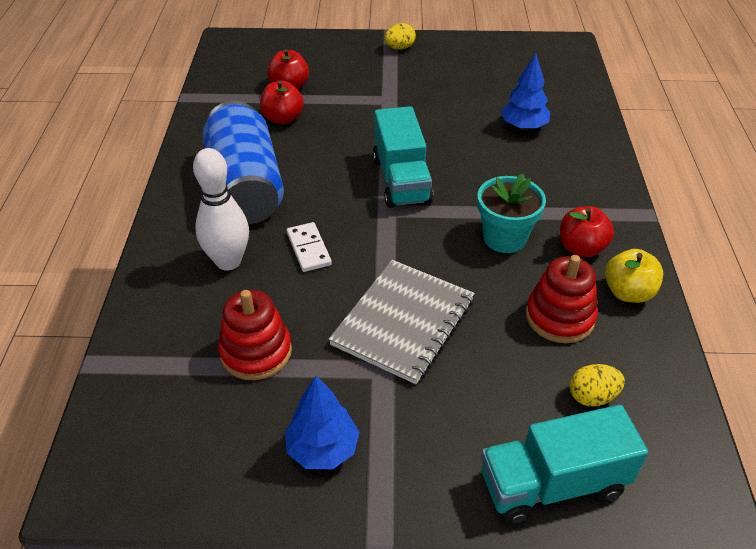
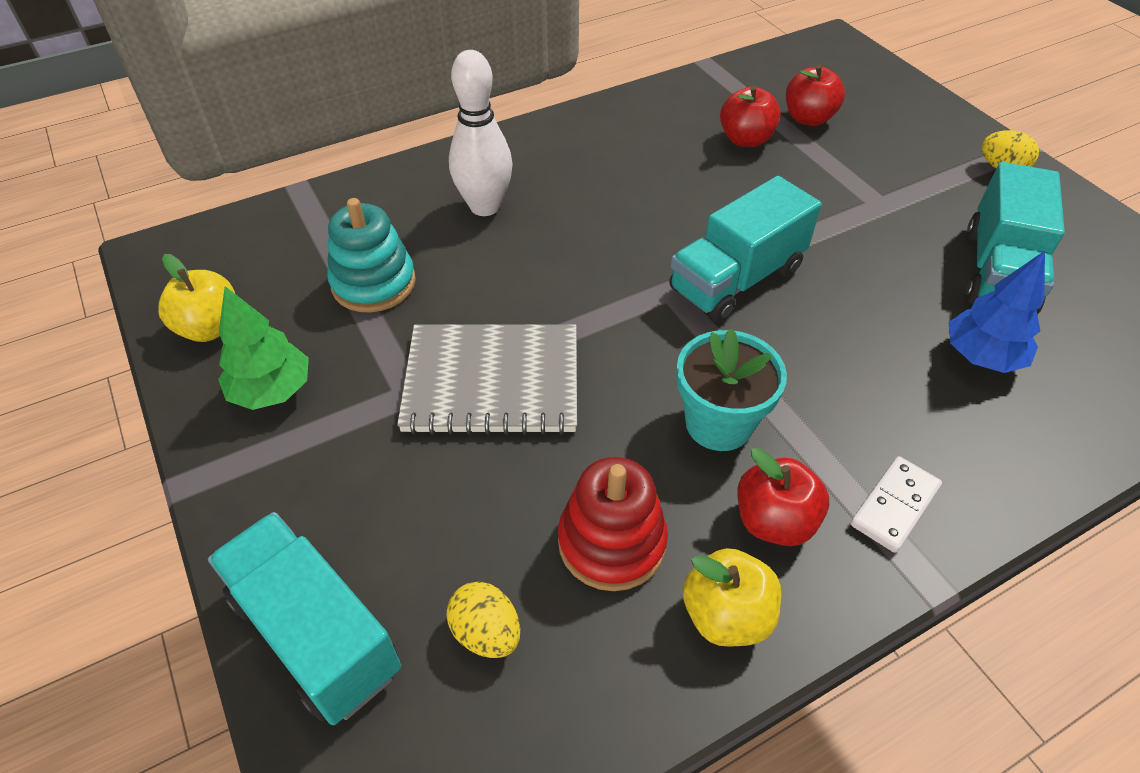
camera: 60 degrees right, 5 degrees up
blue can [202,101,284,224] -> none
red stacking toy [218,290,292,380] -> turquoise stacking toy [327,198,416,312]
blue tree [285,376,359,469] -> green tree [218,286,309,410]
white domino [287,222,332,272] -> white domino moved to [851,456,942,553]
none -> yellow apple [158,254,235,342]
none -> turquoise truck [966,162,1065,315]

